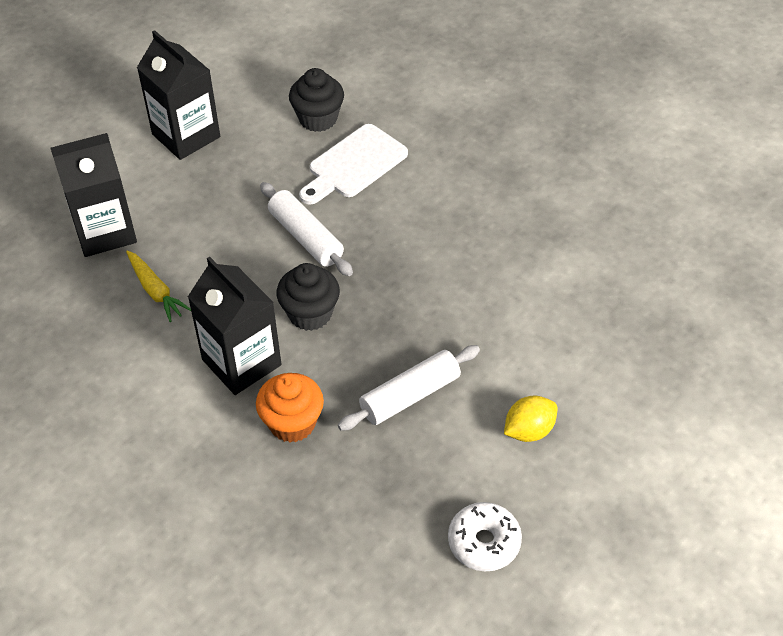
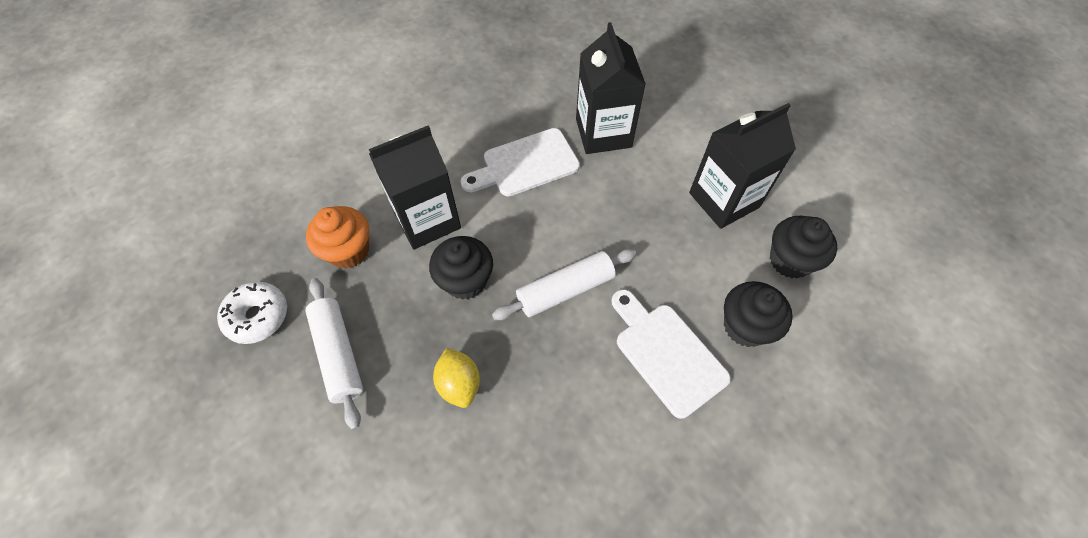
camera: 100 degrees right, 10 degrees up
yellow carrot [126,250,191,322] -> white cutting board [461,128,580,196]
white donut [448,502,522,571] -> white donut moved to [217,282,287,344]
yellow lemon [504,396,557,442] -> yellow lemon moved to [433,348,480,408]
none -> black cupcake [770,216,837,278]

